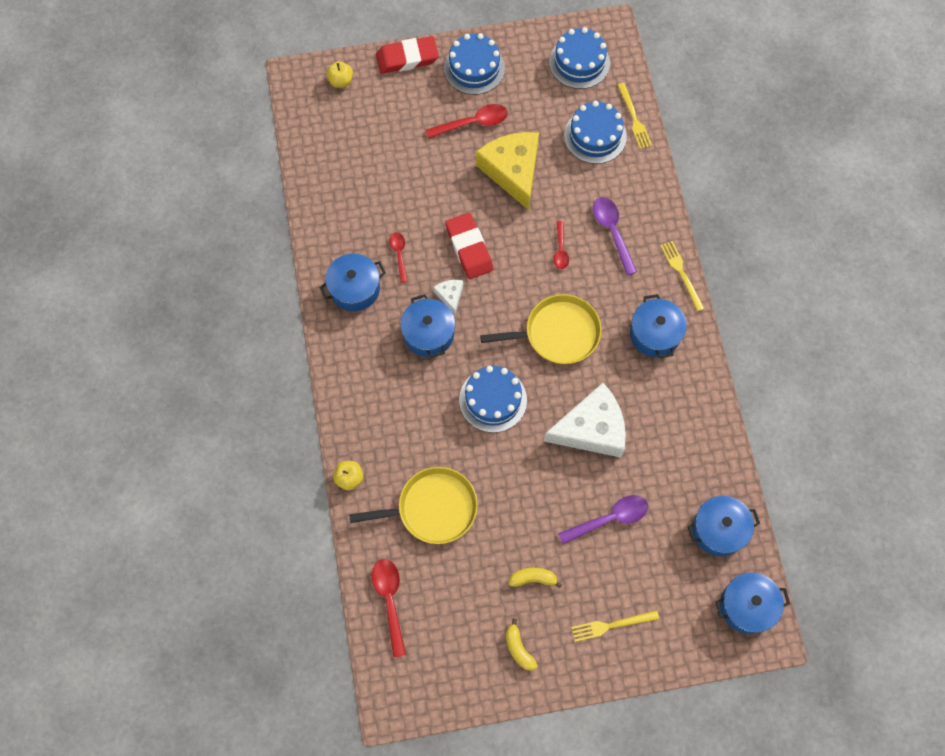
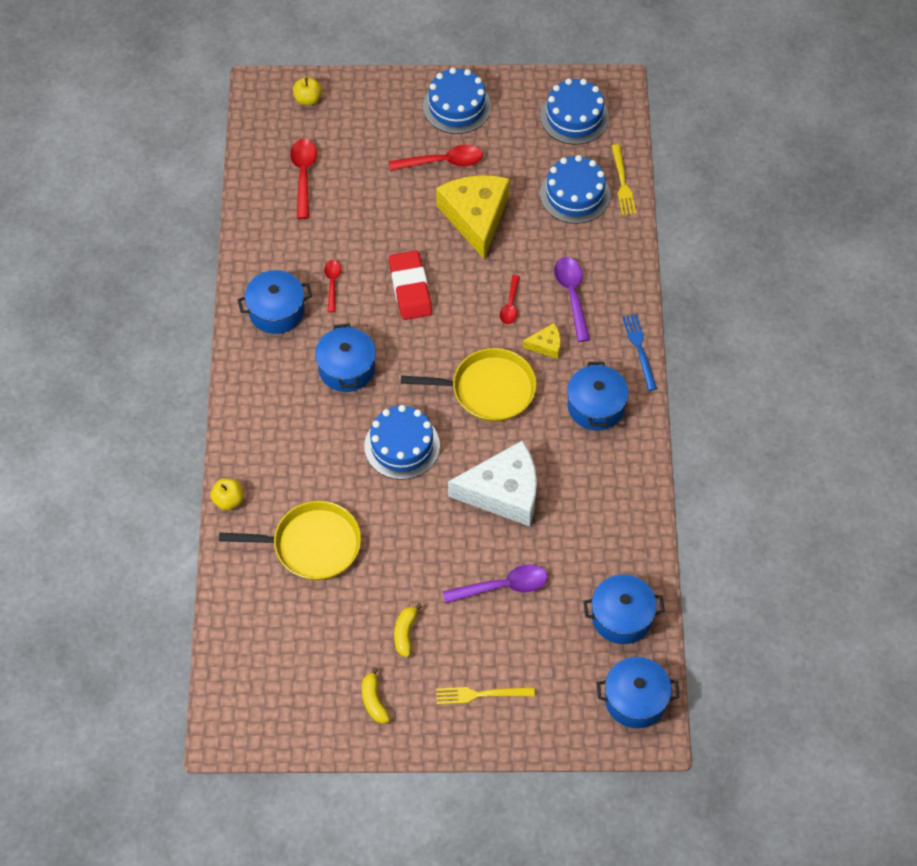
camera: 10 degrees right, 10 degrees down
red spoon [372,559,406,658] -> red spoon moved to [290,139,317,219]
red eraser [376,36,439,74] -> none
white cheese [434,280,464,316] -> none
yellow banana [509,568,562,589] -> yellow banana turned 90 degrees counterclockwise [394,603,422,657]
yellow fork [660,241,705,312] -> blue fork [622,314,657,391]
none -> yellow cheese [523,323,561,359]

